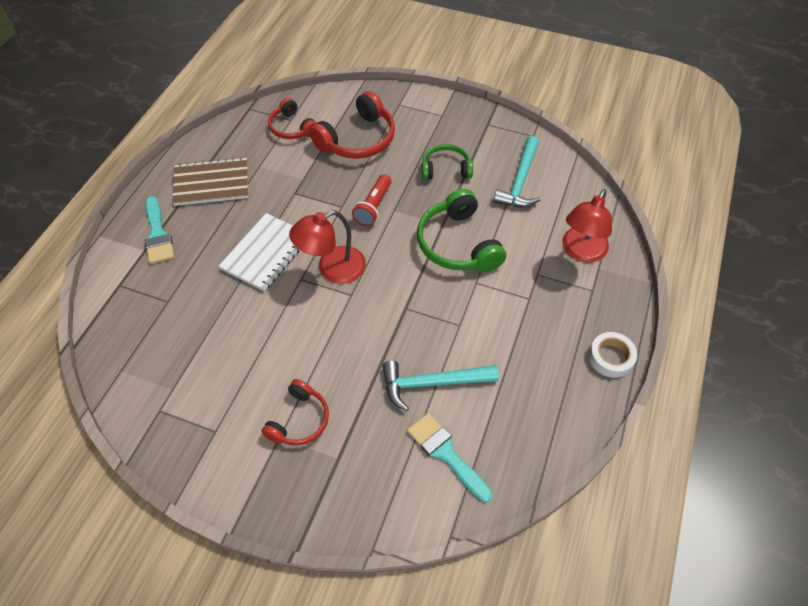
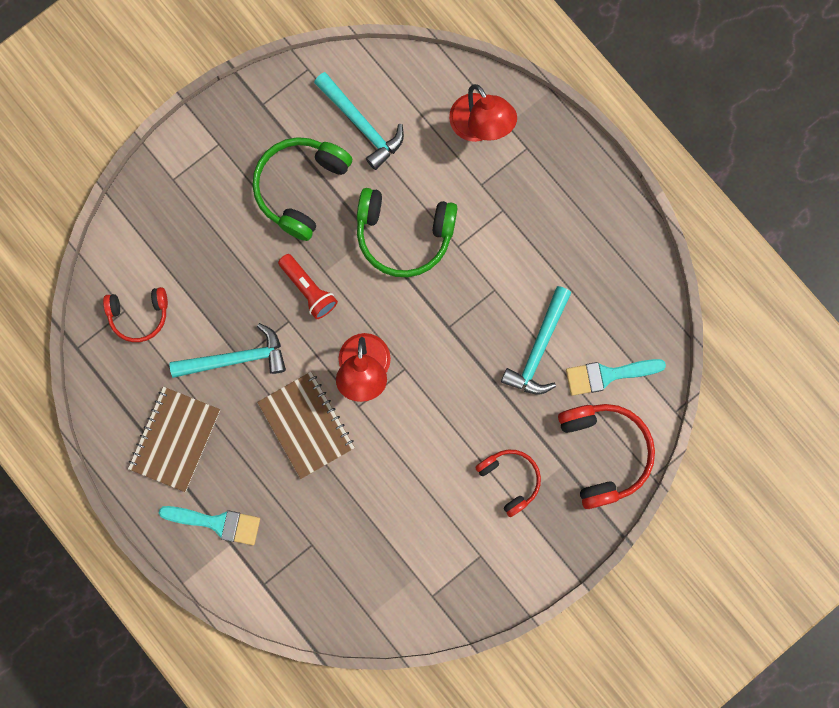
camera: 60 degrees left, 25 degrees up
white notebook [219,213,299,292] -> brown notebook [257,372,355,479]
red headphones [309,91,395,159] -> red headphones moved to [558,404,655,509]
green headphones [422,144,473,180] -> green headphones [252,137,352,241], size x1.61
white tape [589,332,637,378] -> none
none -> turquoise hammer [170,323,286,378]

